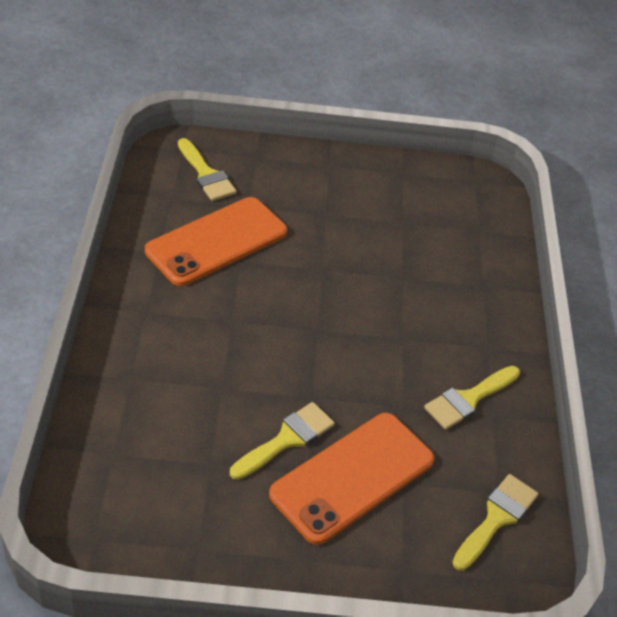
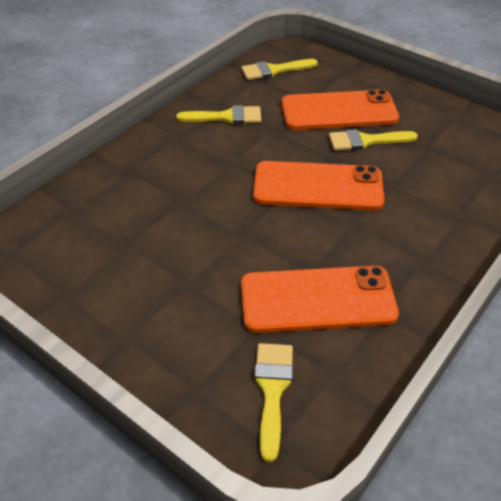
camera: 140 degrees left, 0 degrees up
none -> orange phone [253,161,385,210]

